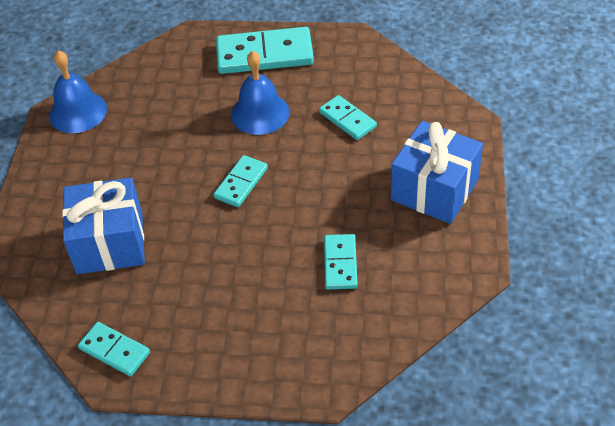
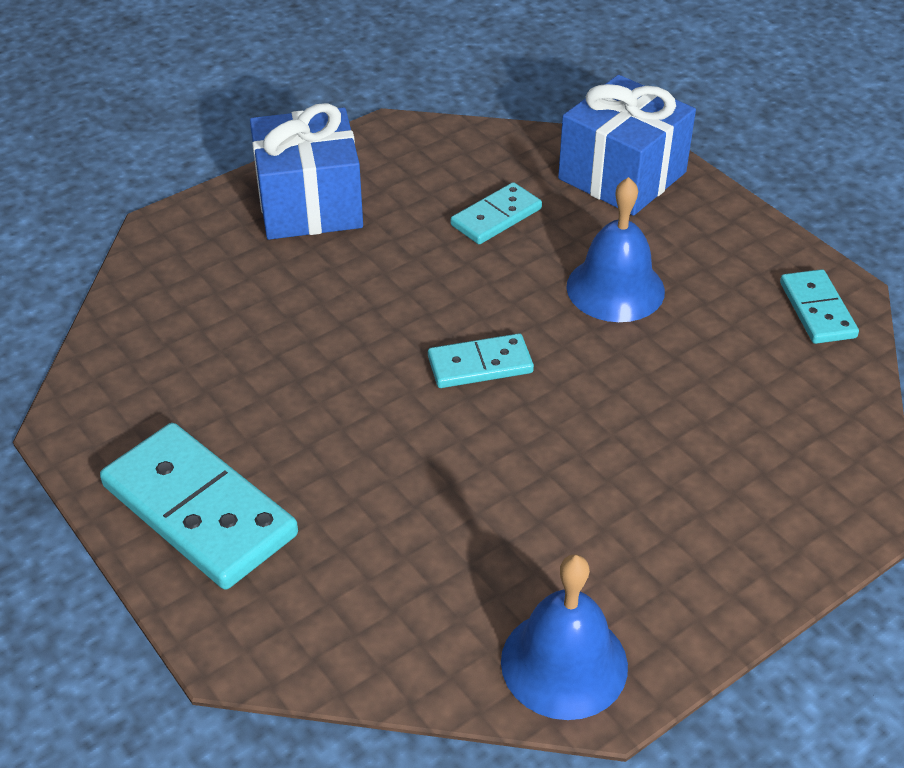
camera: 135 degrees left, 5 degrees down
blue gift [62,177,145,274] -> blue gift moved to [558,75,696,216]
blue bell [231,51,290,135] -> blue bell moved to [566,177,665,322]
turquoise domino [319,95,377,140] -> none

